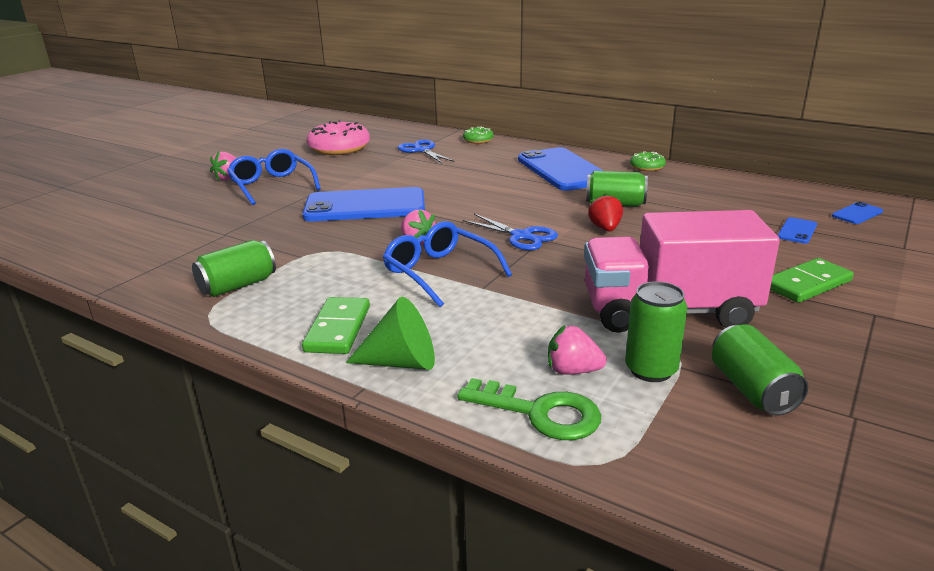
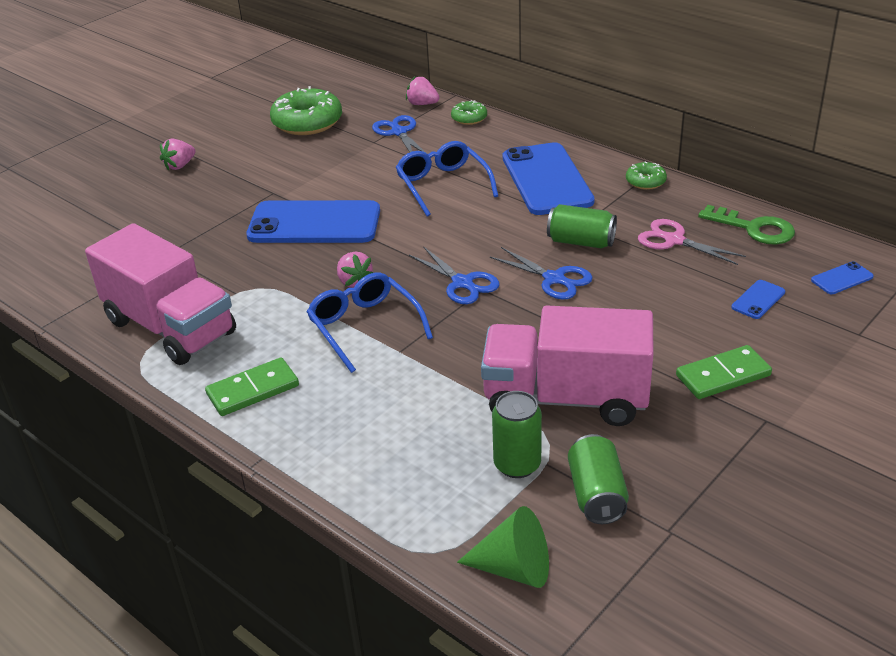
camera: 10 degrees right, 10 degrees up
green can [192,240,276,297] -> pink truck [85,223,236,365]
blue glasses [227,149,321,205] -> blue glasses moved to [396,141,498,217]
green domino [302,297,370,354] -> green domino turned 45 degrees clockwise [205,358,299,416]
pink donut [307,120,370,155] -> green donut [270,86,342,135]
green cone [346,297,435,370] -> green cone moved to [457,506,549,588]
green key [457,378,601,440] -> green key moved to [698,205,795,245]
pink strawberry [548,325,607,375] -> pink strawberry moved to [406,76,440,105]
red strawberry [588,193,623,231] -> blue scissors [490,247,593,299]
none -> pink scissors [638,219,746,265]

